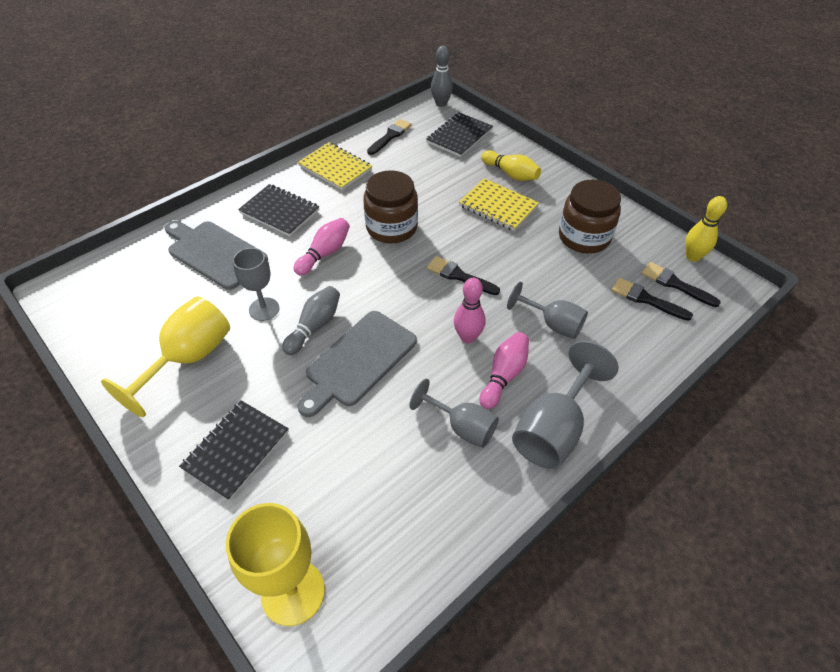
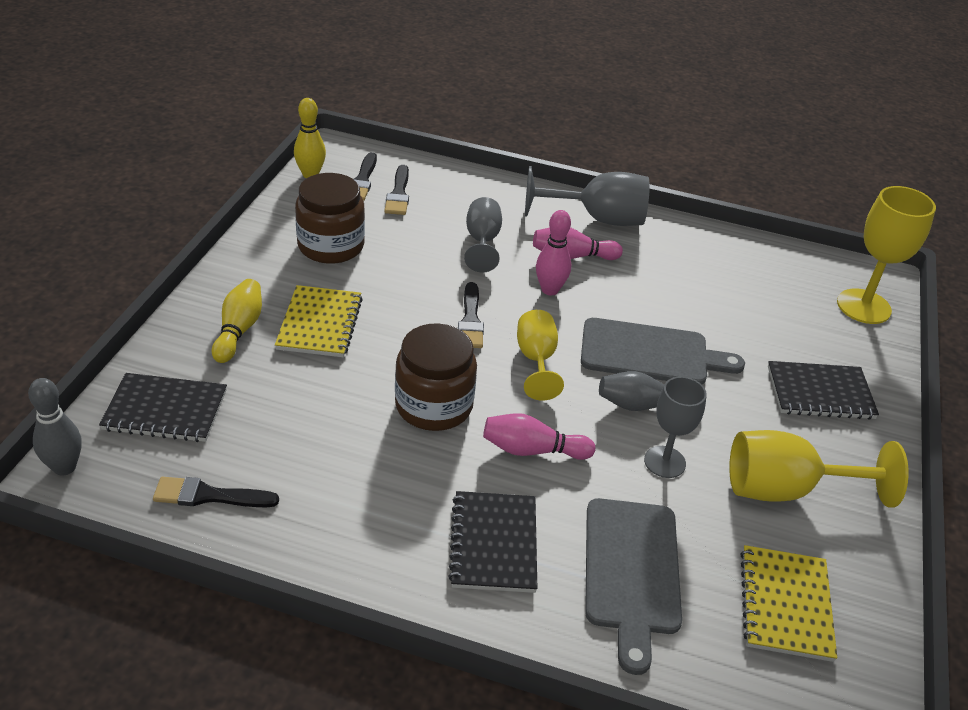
camera: 125 degrees left, 10 degrees down
yellow notebook [298,142,372,190] -> yellow notebook moved to [741,545,837,662]
grey goblet [409,379,499,448] -> none
none -> yellow goblet [517,310,564,401]

